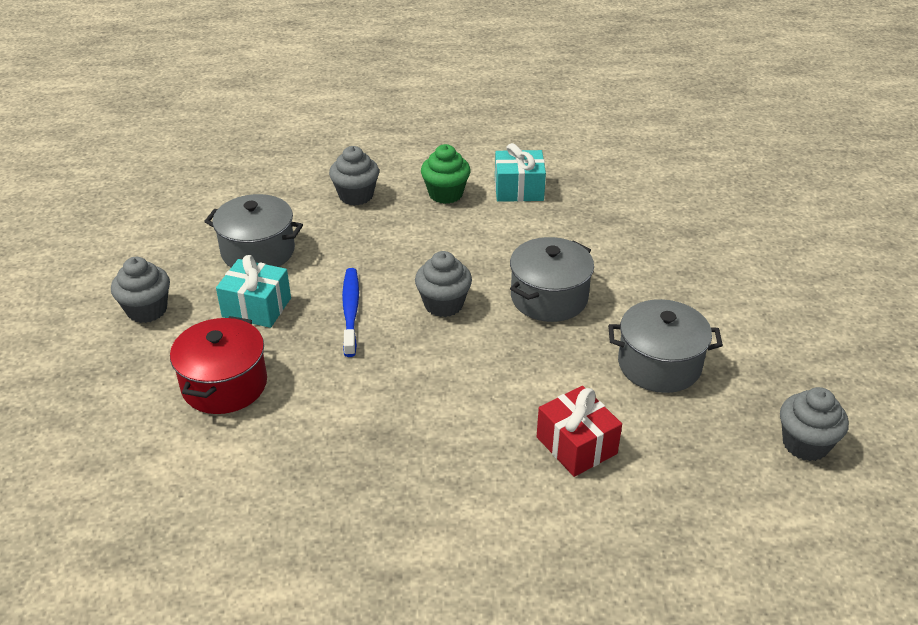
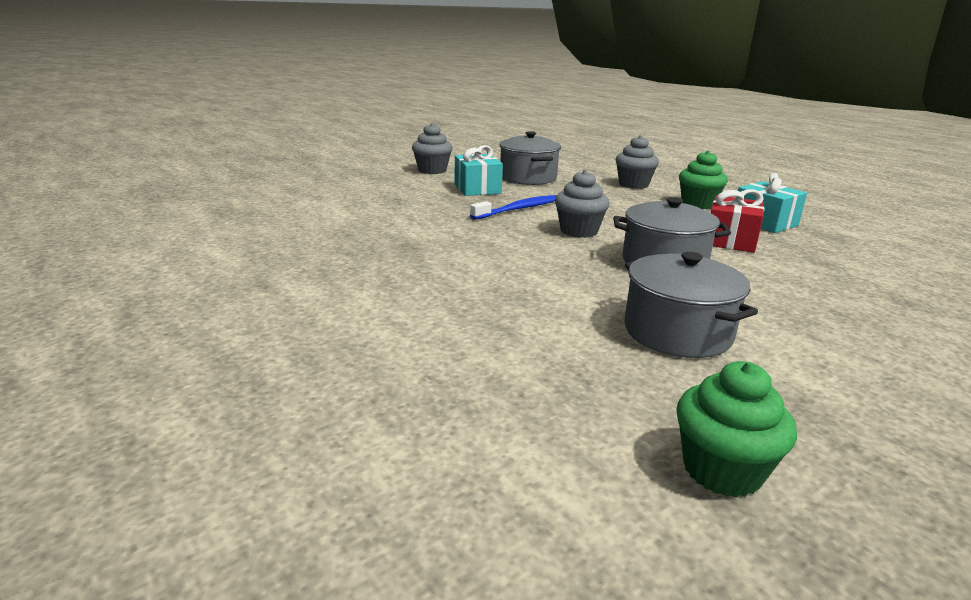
camera: 55 degrees right, 15 degrees down
red pot [170,316,267,414] -> none
red gift [537,386,622,477] -> red gift moved to [711,189,765,253]
grey cupcake [780,387,849,461] -> green cupcake [676,361,797,498]

